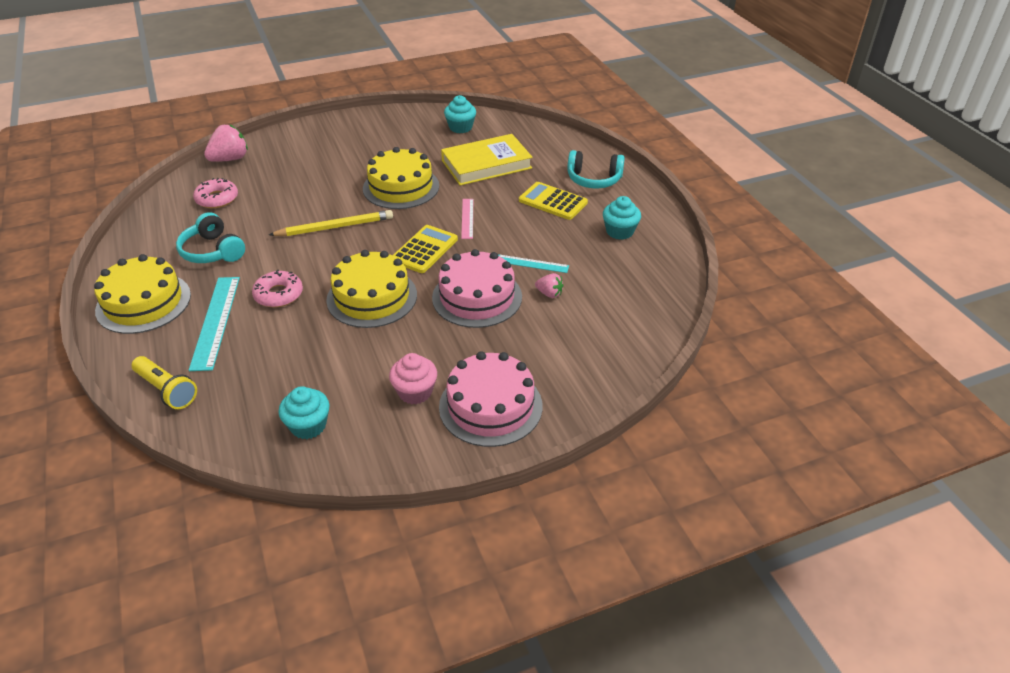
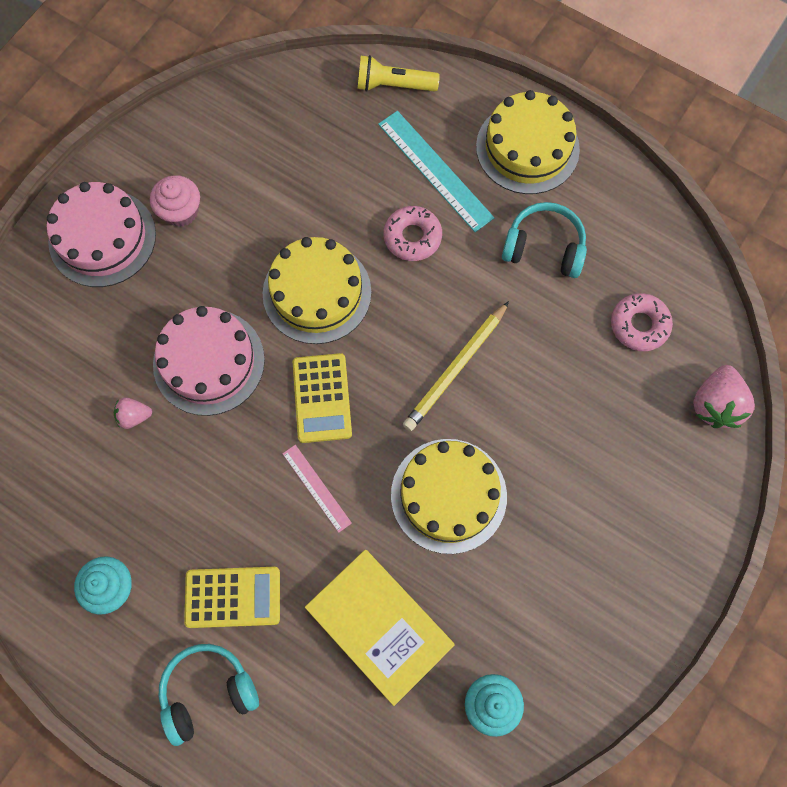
camera: 145 degrees right, 30 degrees up
turquoise cupcake [279,386,330,439] -> none
yellow book [441,134,533,186] -> yellow book turned 75 degrees counterclockwise [305,550,455,706]
turquoise ruler [498,254,569,273] -> none

